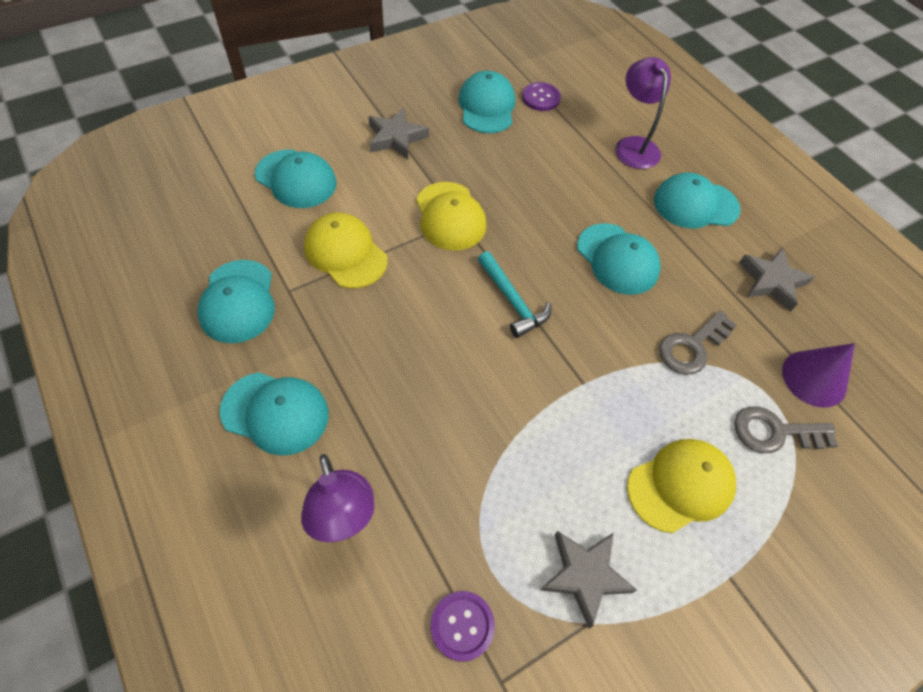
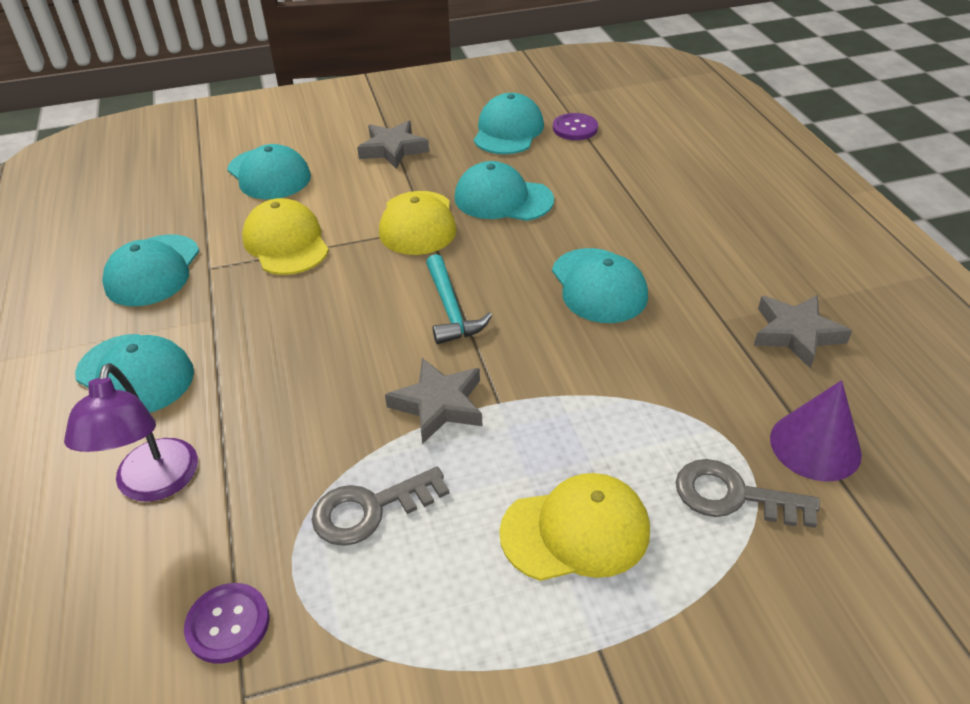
camera: 20 degrees right, 15 degrees down
grey star [540,531,637,628] -> grey star moved to [385,358,482,444]
purple lamp [615,57,671,169] -> none
turquoise cap [654,172,741,228] -> turquoise cap moved to [454,161,554,221]
grey key [660,310,737,375] -> grey key moved to [312,467,450,546]

